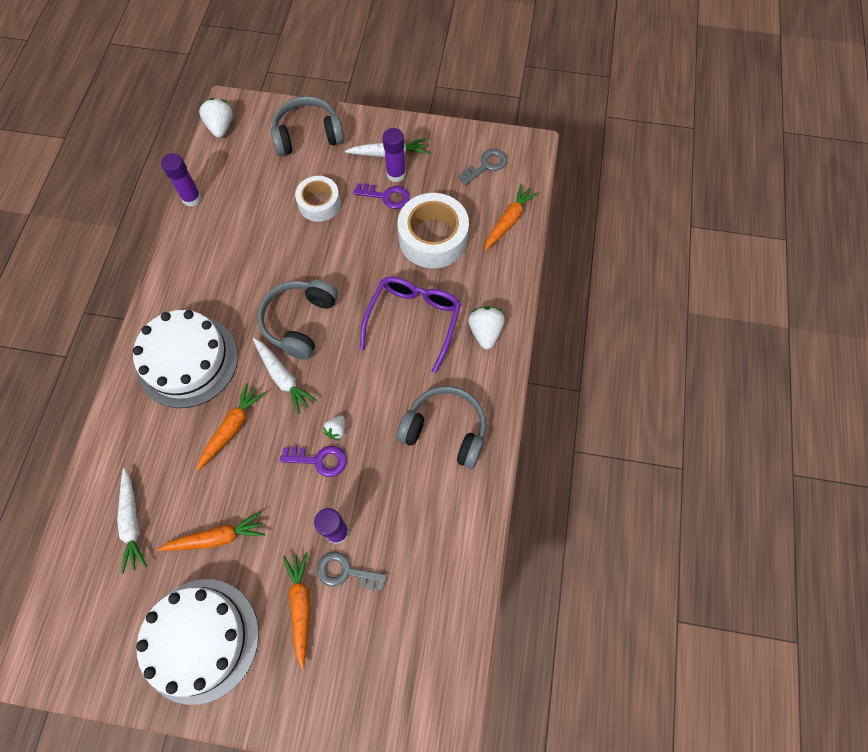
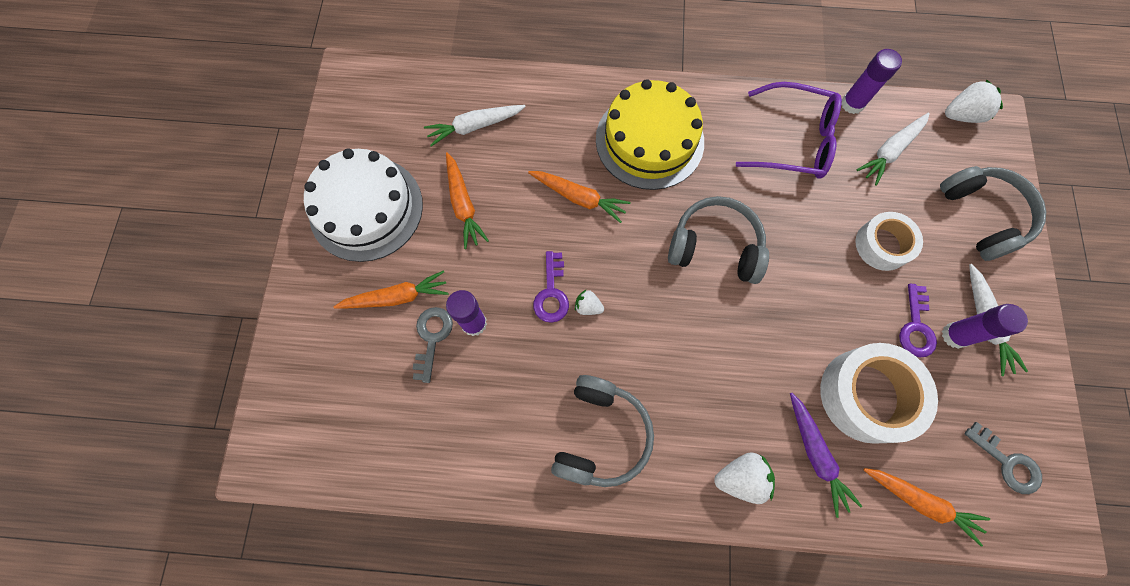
camera: 85 degrees right, 5 degrees up
white cake [133,310,238,408] -> yellow cake [596,79,704,190]
white carrot [253,338,317,414] -> white carrot moved to [857,113,930,186]
purple glasses [360,276,461,373] -> purple glasses moved to [736,82,842,179]
none -> purple carrot [790,393,862,518]

